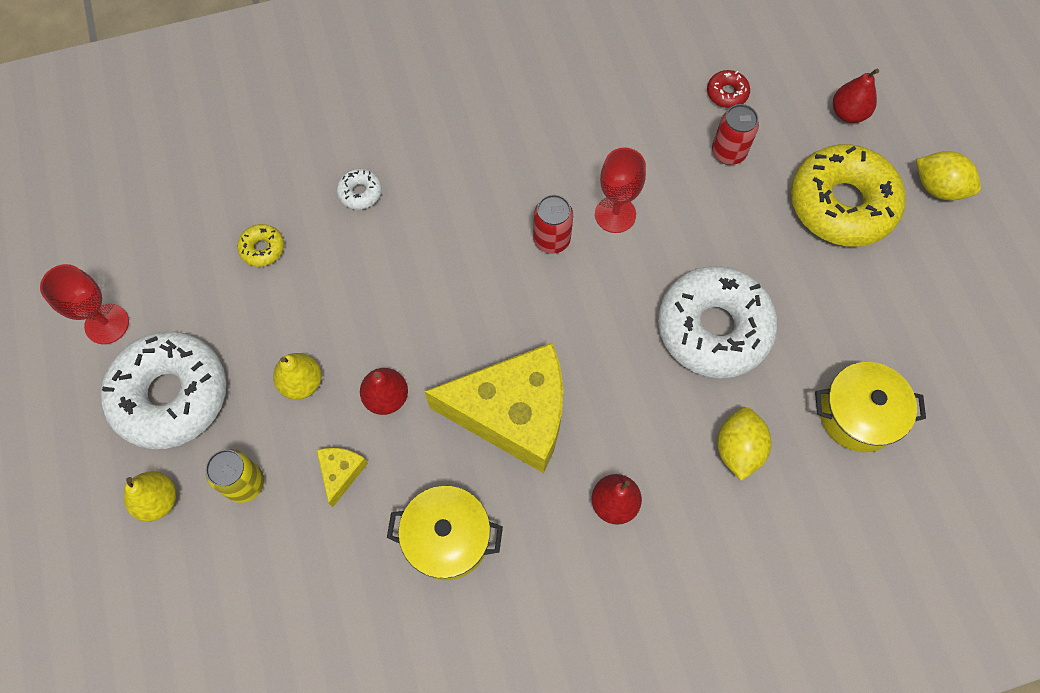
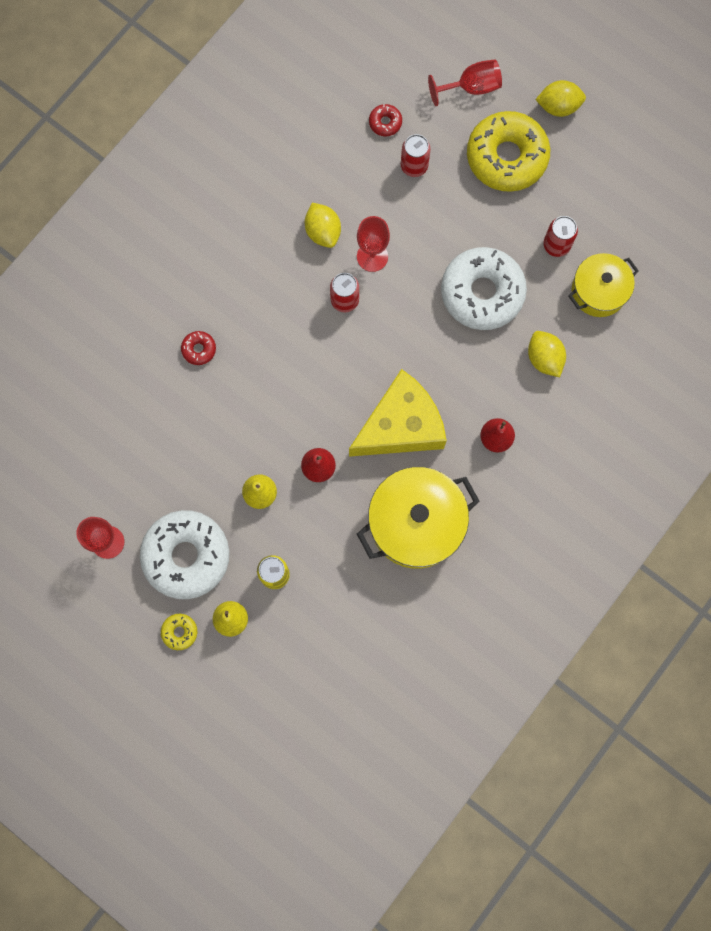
camera: 35 degrees left, 10 degrees up
yellow donut [237,224,284,267] -> yellow donut moved to [161,614,197,650]
yellow cheese [317,448,368,507] -> none
white donut [337,169,382,210] -> red donut [181,331,216,365]
yellow pot [387,486,503,580] -> yellow pot [357,467,479,569], size x1.59
red pear [833,69,879,123] -> red goblet [428,60,502,106]
none -> yellow lemon [305,203,341,248]
none -> red can [543,216,578,257]

